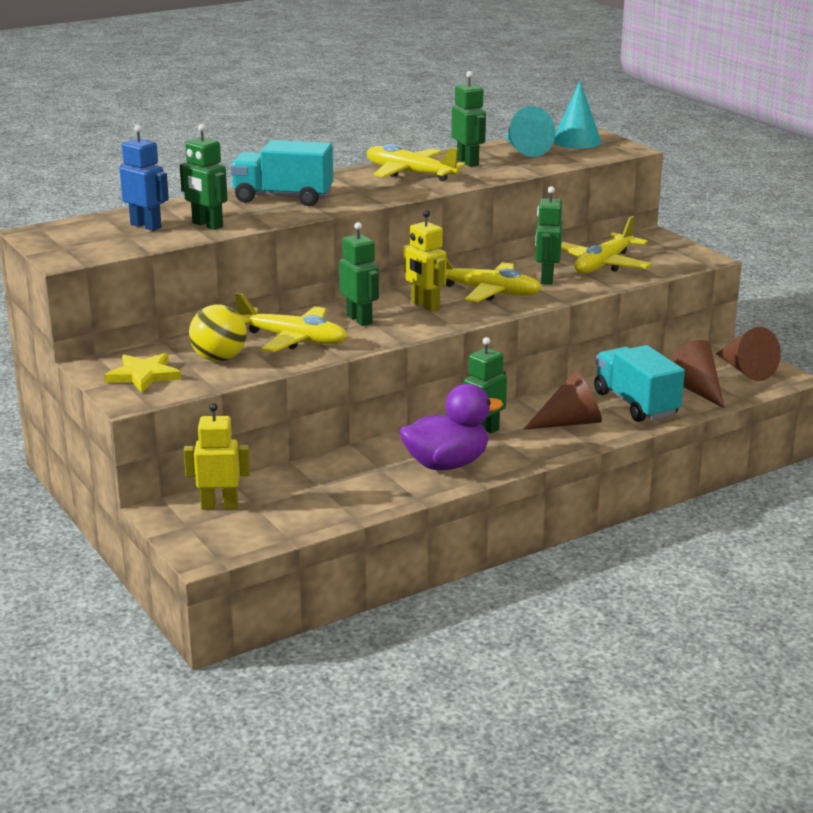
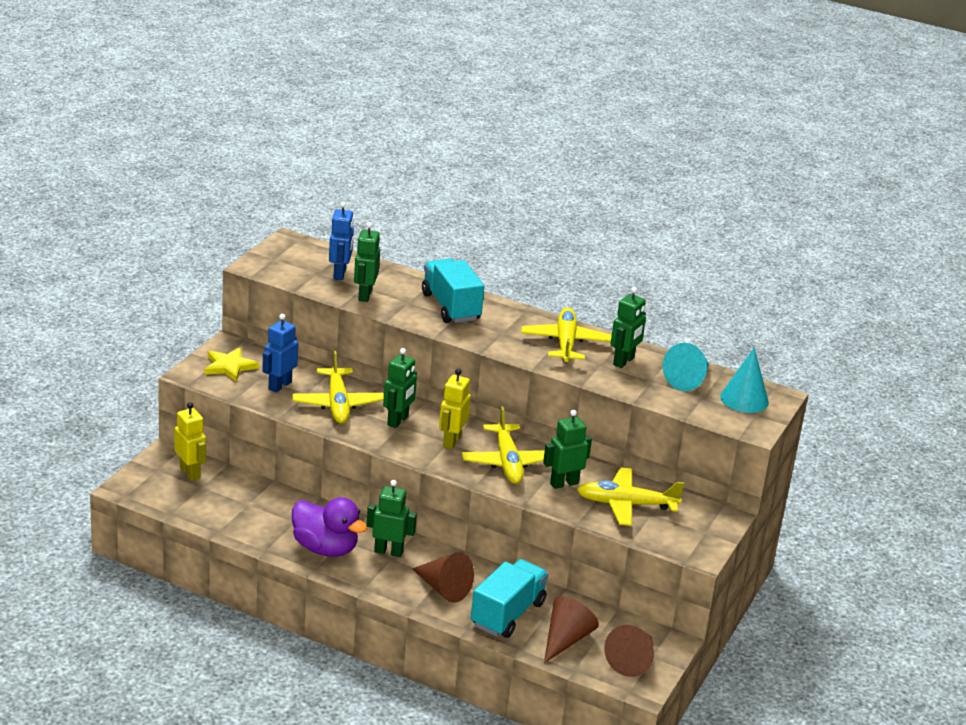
camera: 55 degrees right, 5 degrees up
yellow ball [189,304,247,362] -> blue robot [262,314,298,393]

